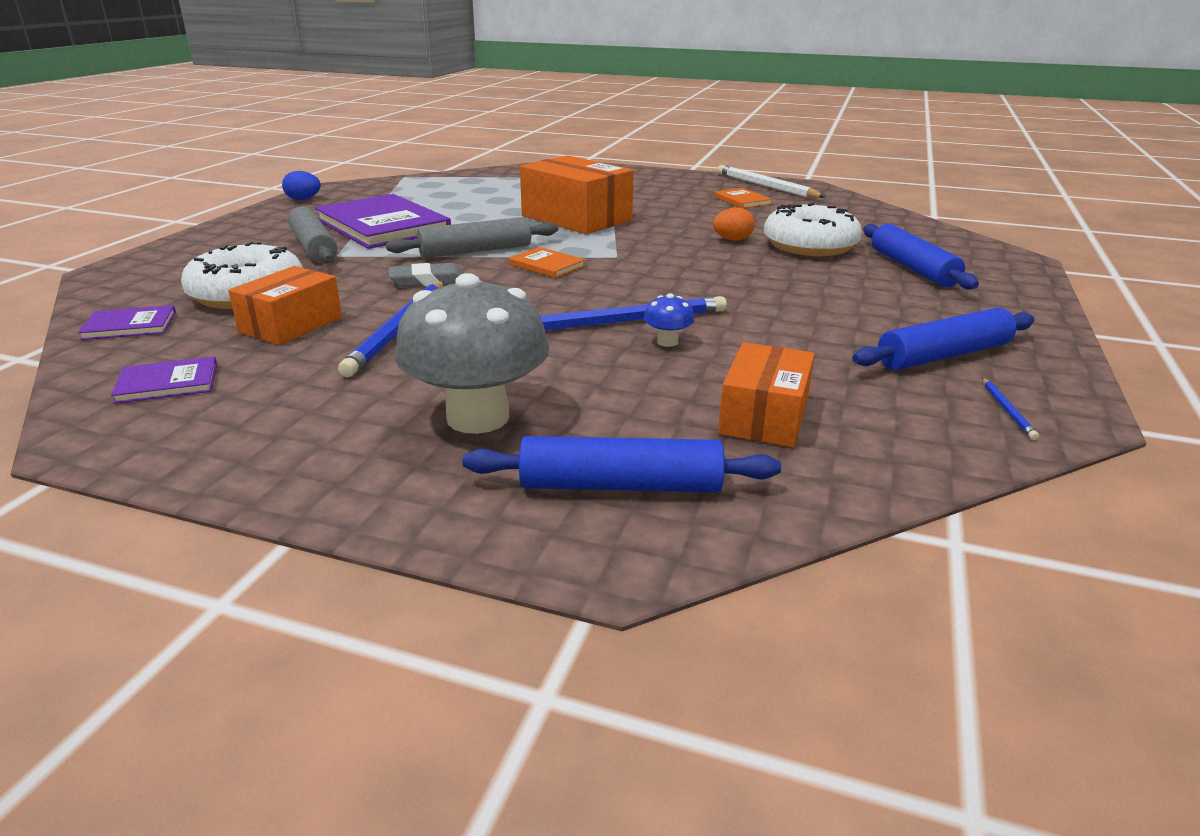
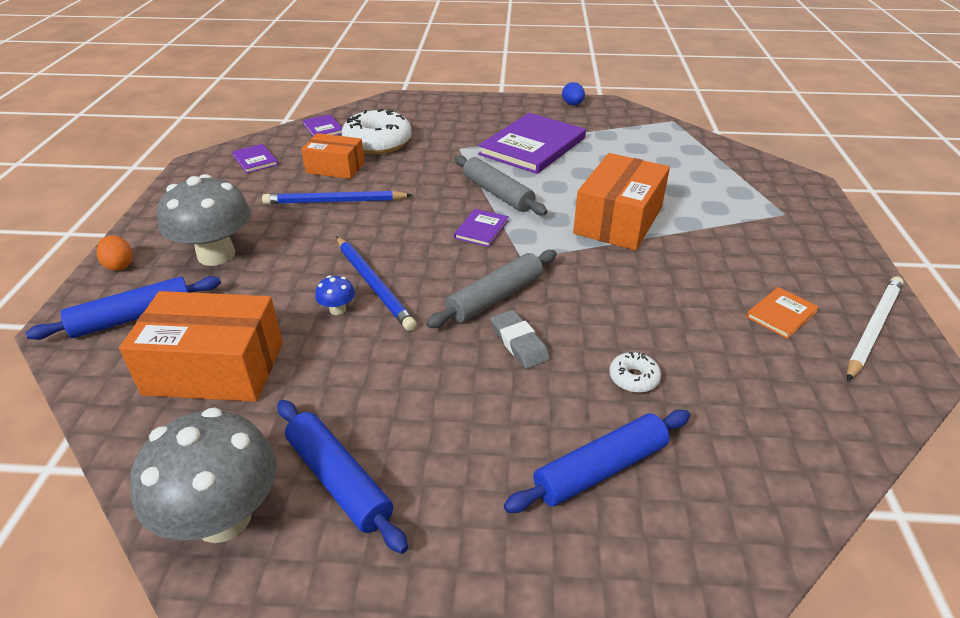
camera: 75 degrees right, 10 degrees up
grey rolling pin [288,207,337,263] -> grey rolling pin moved to [426,250,557,328]
grey eraser [389,263,464,287] -> grey eraser moved to [491,310,550,369]
blue rolling pin [463,436,781,492] -> blue rolling pin turned 75 degrees clockwise [26,276,221,340]
orange book [509,247,585,278] -> purple book [454,209,509,247]
orange egg [713,207,755,241] -> orange egg moved to [97,235,133,271]
orange box [718,342,815,447] -> orange box [119,291,283,402], size x1.60
white donut [764,203,862,256] -> white donut [609,352,661,393], size x0.46
blue pencil [982,378,1039,440] -> grey mushroom [130,407,277,543]

